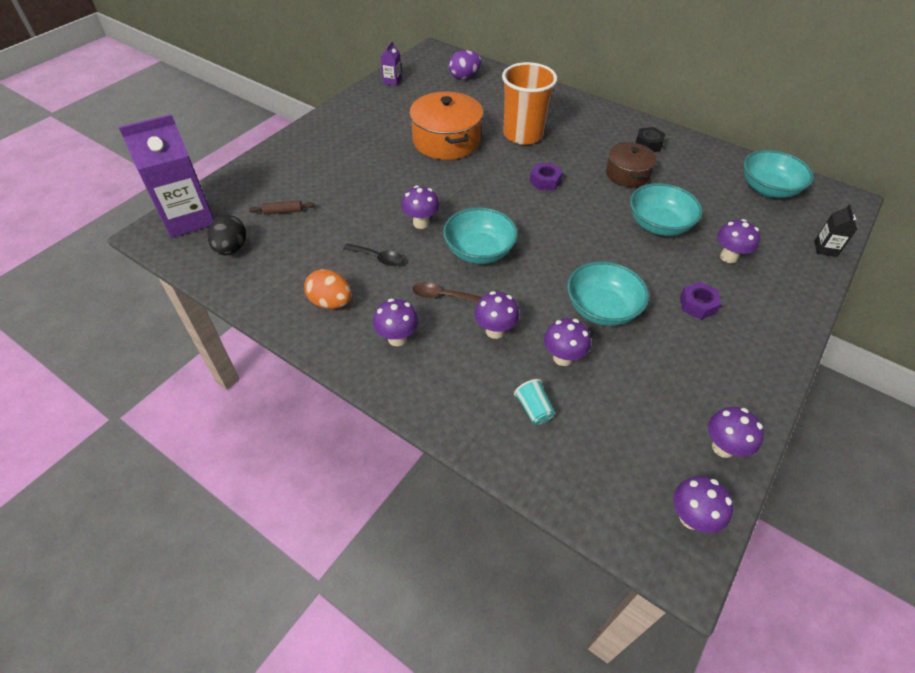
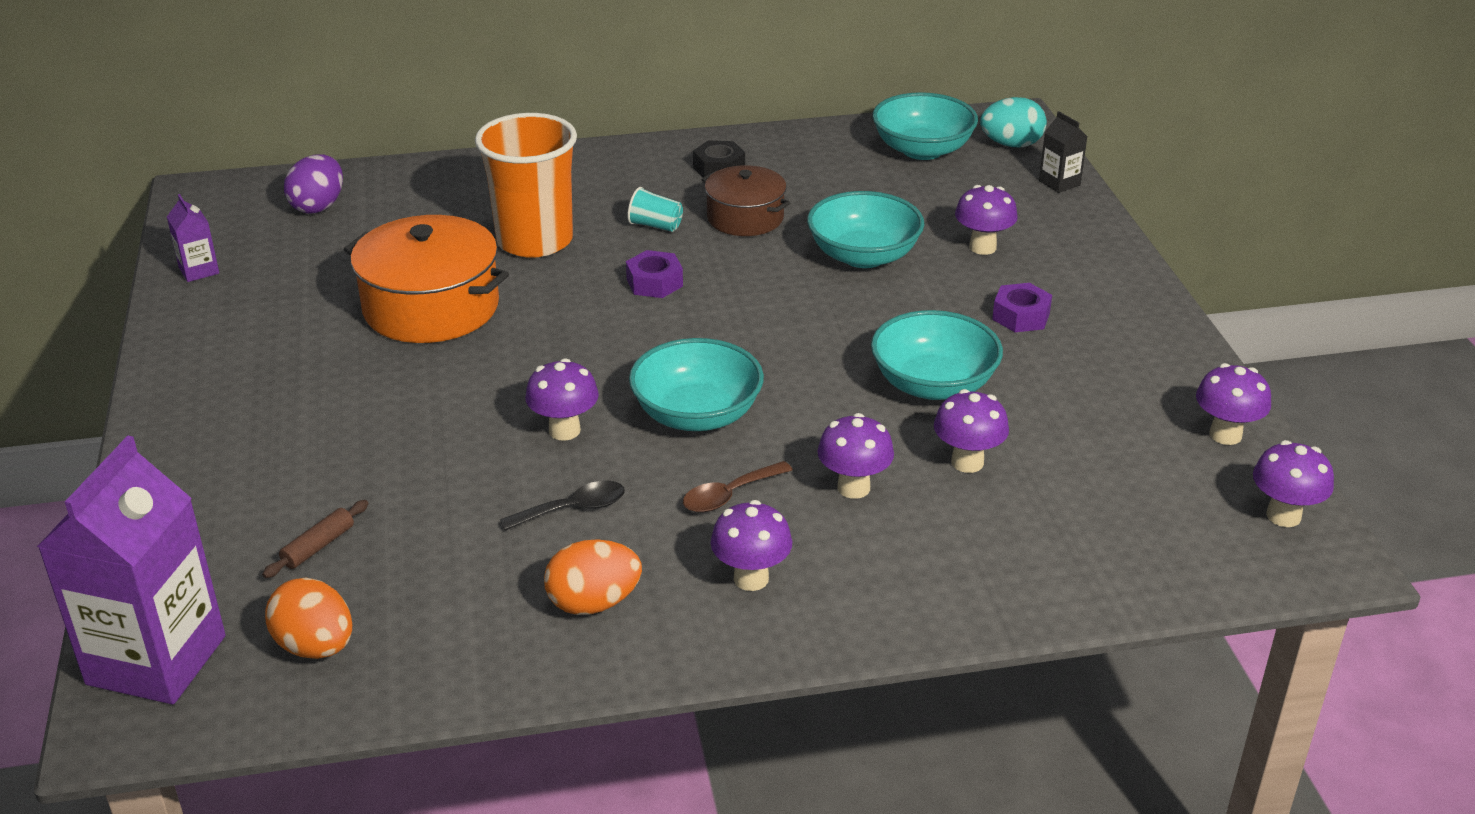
camera: 45 degrees left, 15 degrees down
black egg [208,215,246,255] -> orange egg [265,578,352,659]
turquoise cup [514,379,555,425] -> turquoise cup moved to [627,187,683,232]
none -> turquoise egg [980,97,1047,148]

